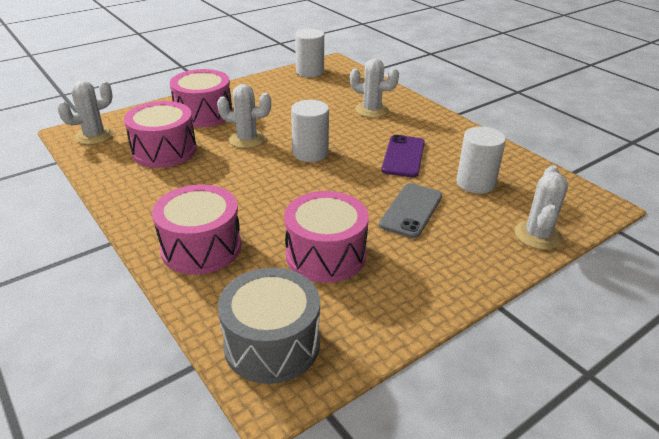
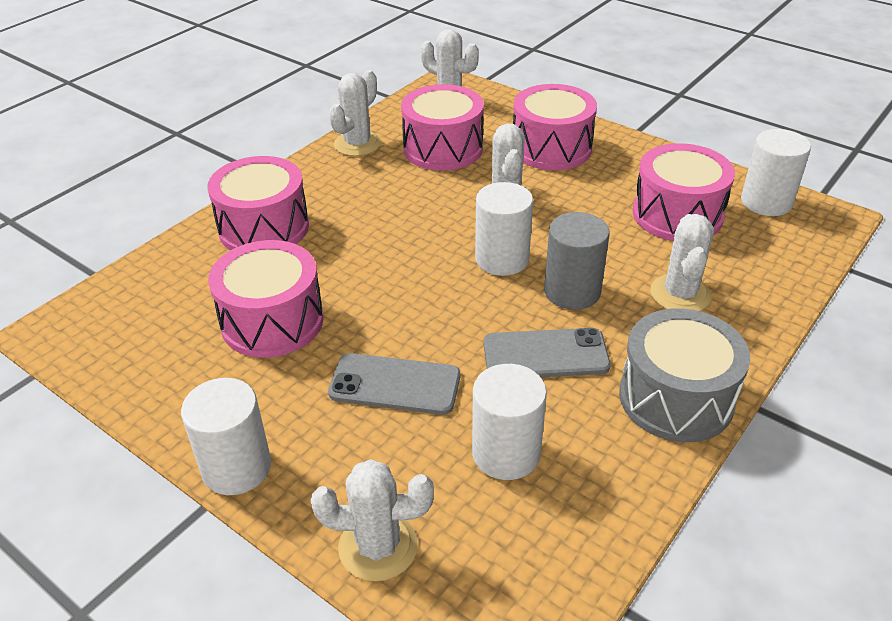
camera: 75 degrees right, 5 degrees up
grey drum [218,268,320,384] -> grey drum moved to [619,309,750,442]
purple phone [381,135,425,177] -> grey phone [483,328,611,377]
none -> white cylinder [181,378,271,495]
none -> white cactus [329,70,381,156]
none -> grey cylinder [544,212,610,310]
none -> pink drum [633,143,735,241]

